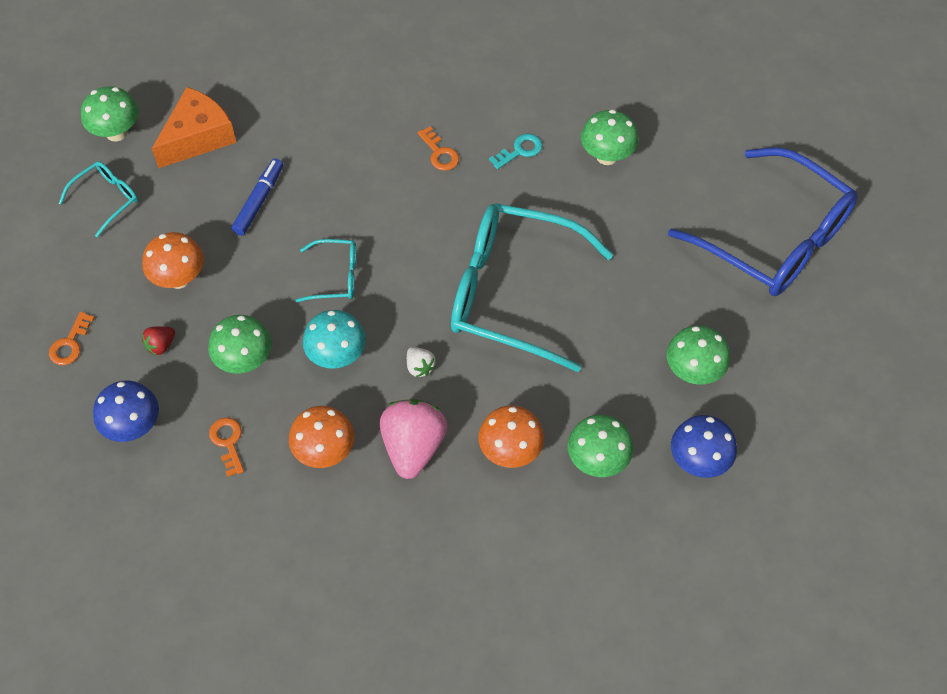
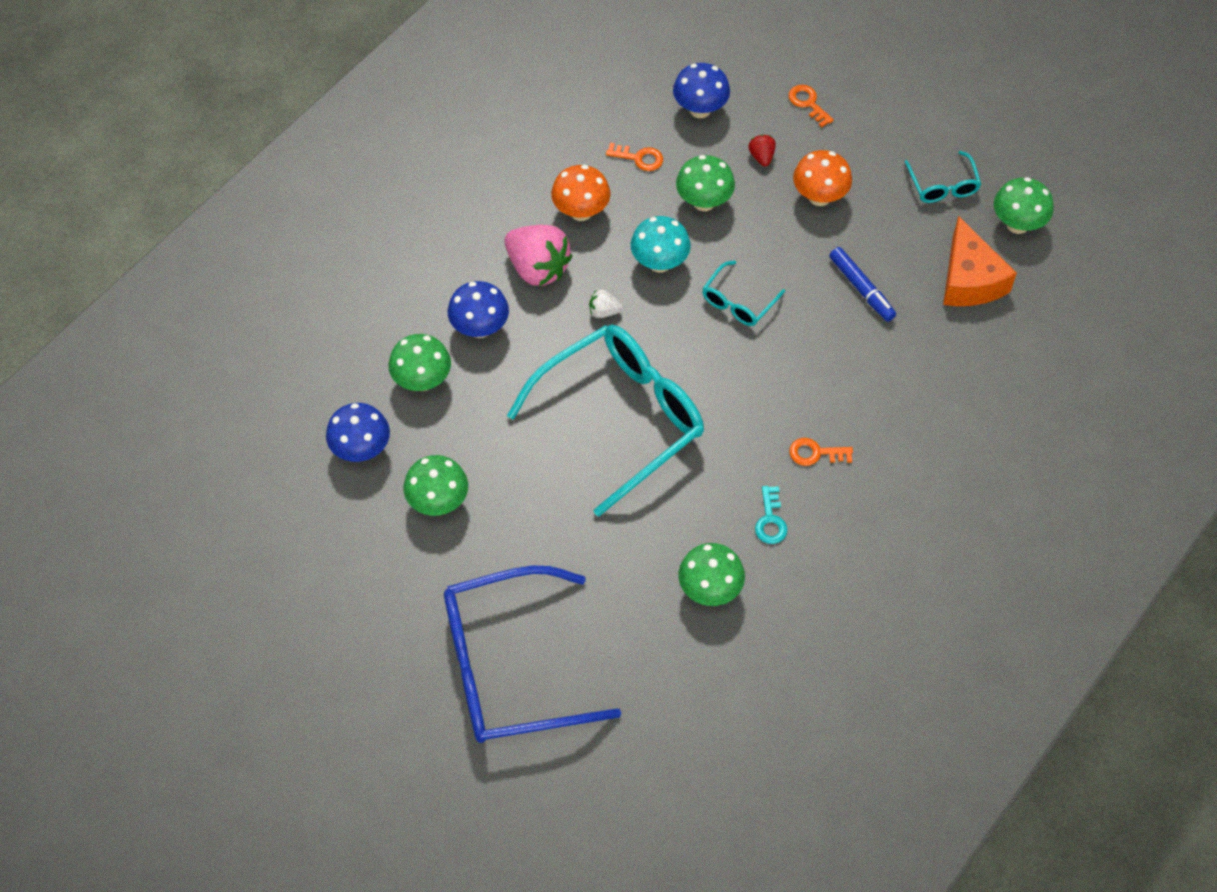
camera: 125 degrees right, 0 degrees up
orange mushroom [479,406,544,468] -> blue mushroom [448,281,509,338]

